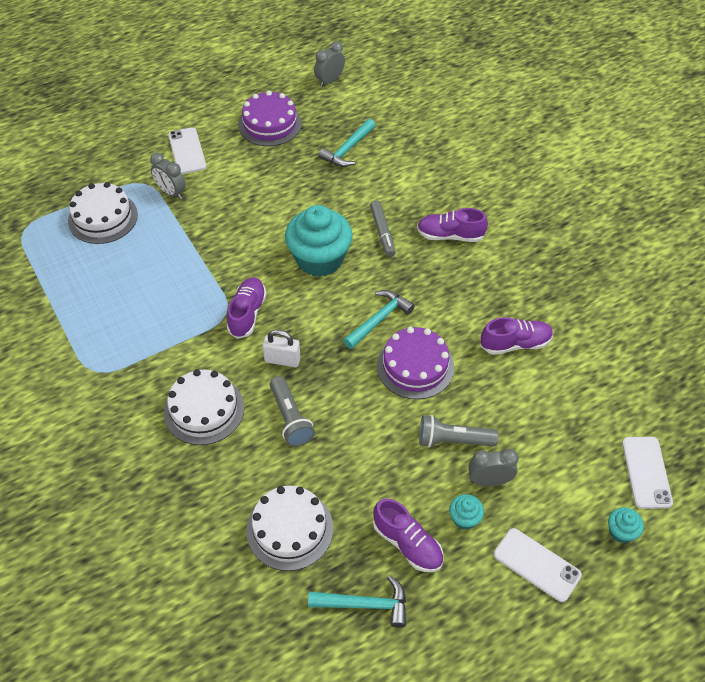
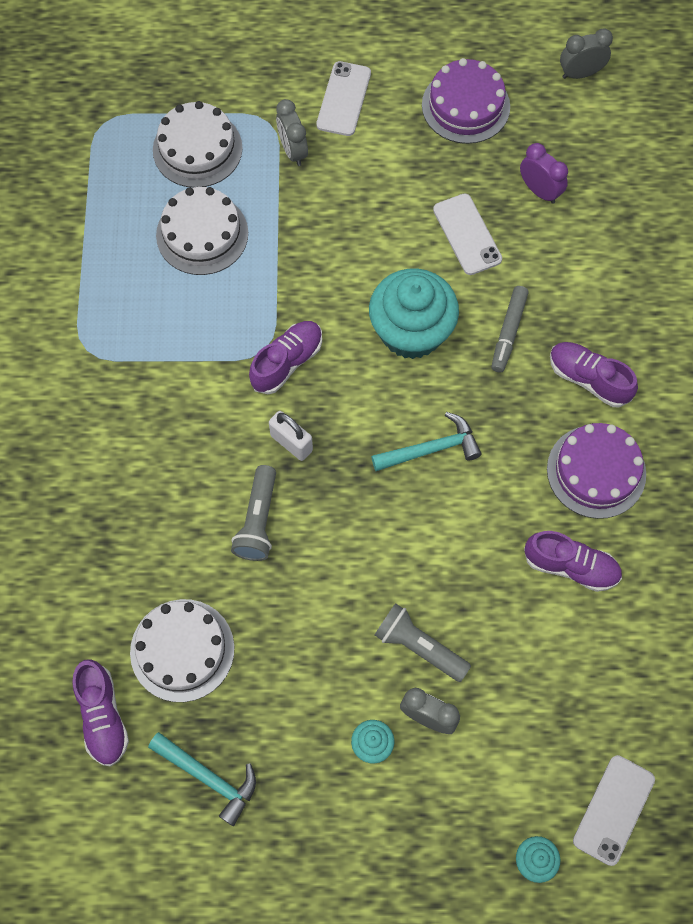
camera: 30 degrees right, 15 degrees up
white cake [164,369,244,445] -> white cake moved to [156,187,248,275]
turquoise hammer [319,119,375,167] -> purple clock [520,143,568,204]
purple shoe [373,498,443,572] -> purple shoe moved to [72,659,129,767]
purple cake [377,327,454,399] -> purple cake moved to [547,423,646,519]
white phone [494,528,582,602] -> white phone moved to [433,194,502,275]

